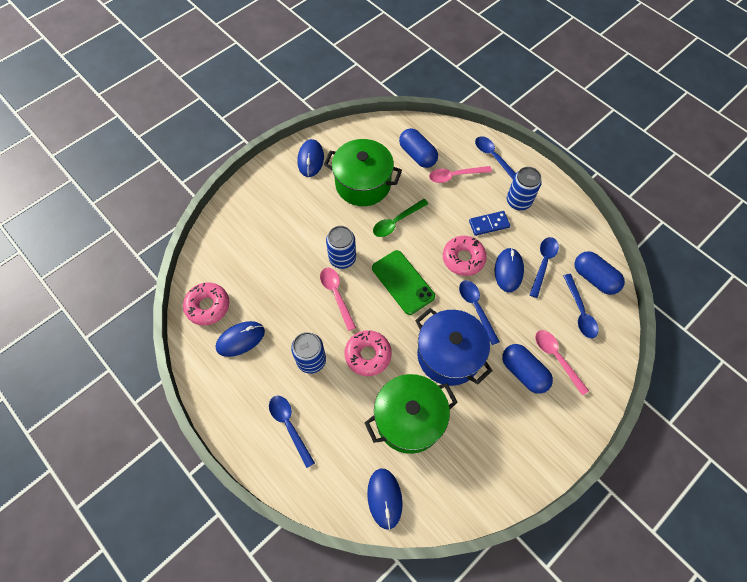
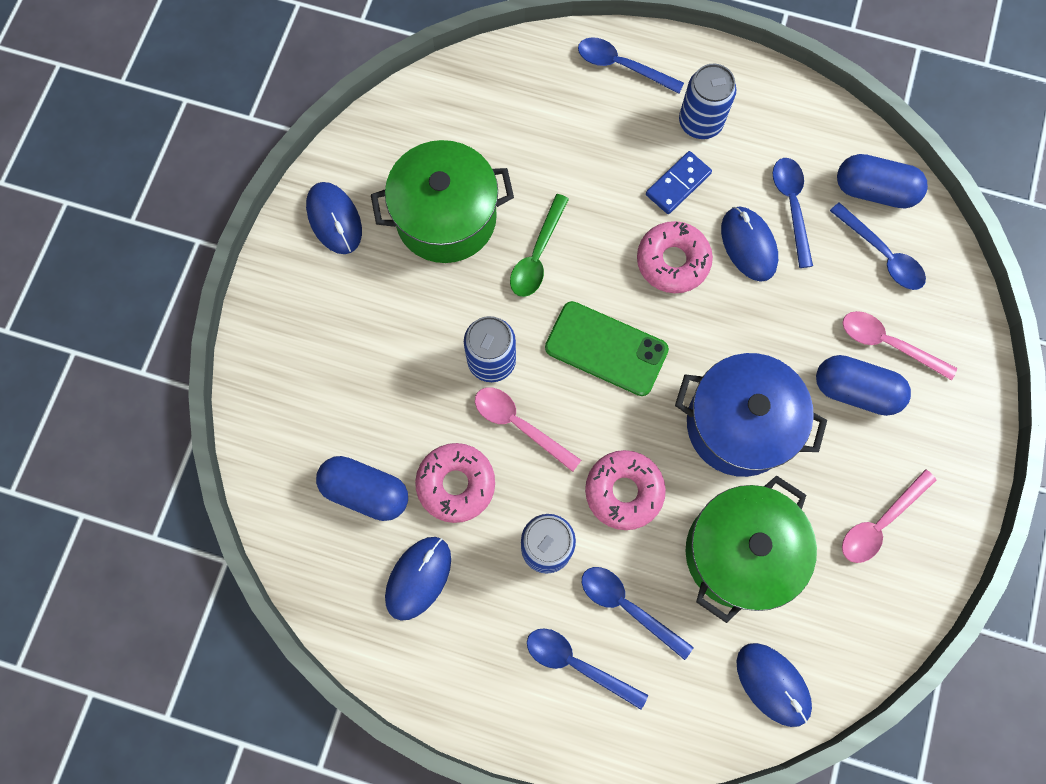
camera: 30 degrees left, 10 degrees up
pink donut [183,283,229,325] -> pink donut moved to [415,443,495,523]
blue capsule [399,128,438,168] -> blue capsule moved to [316,456,408,521]
pink spoon [429,166,492,183] -> pink spoon moved to [842,469,936,563]
blue spoon [459,280,500,345] -> blue spoon moved to [582,567,694,660]

